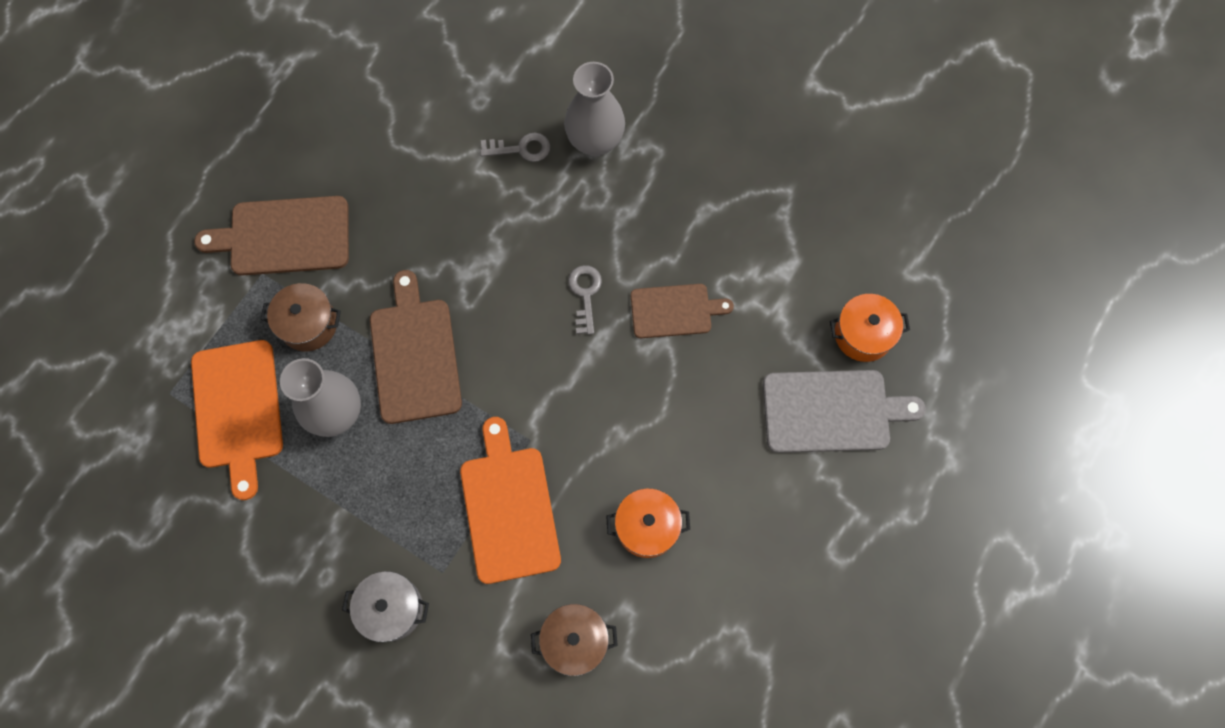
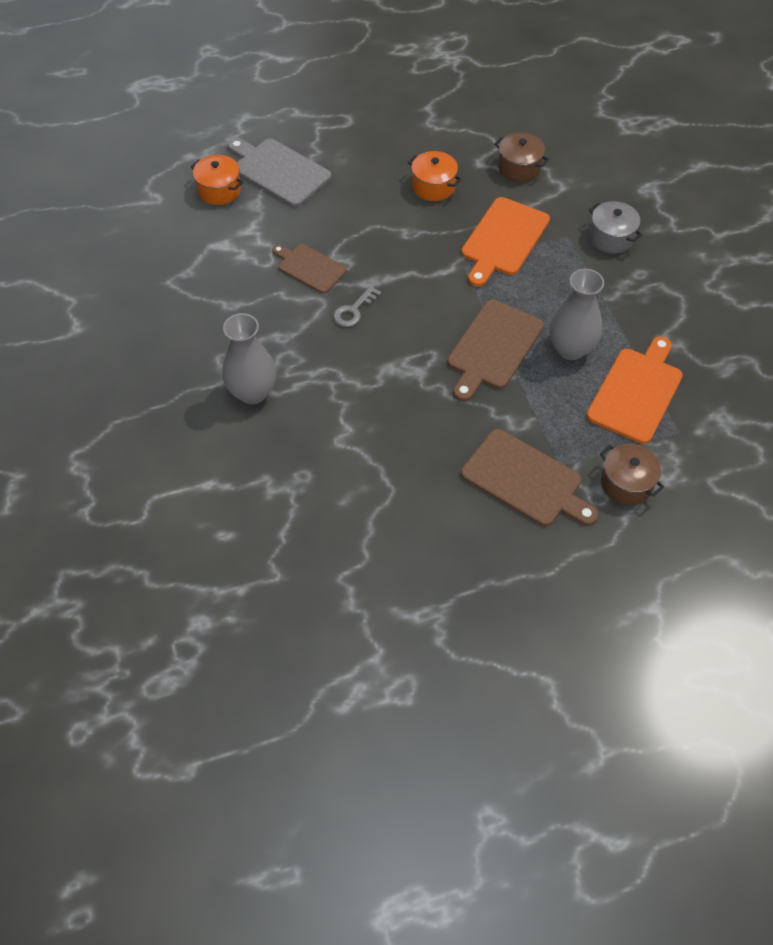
camera: 140 degrees left, 15 degrees down
brown pot [261,283,341,351] -> brown pot moved to [600,444,664,505]
grey key [480,133,550,162] -> none

